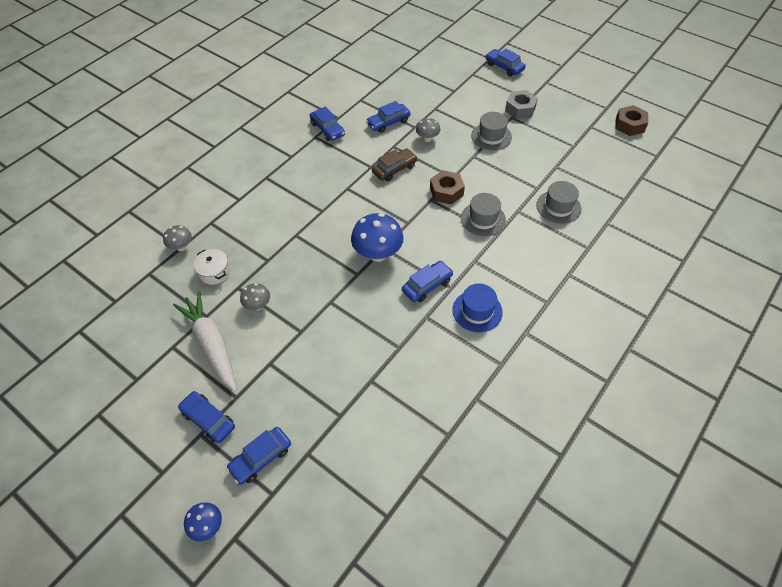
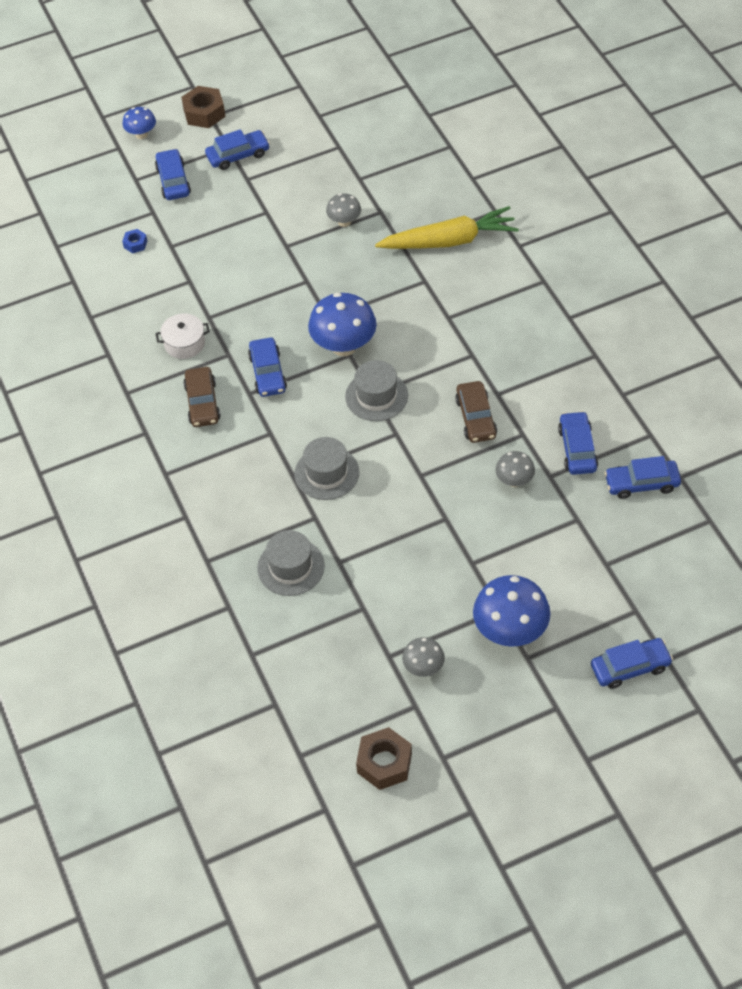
camera: 120 degrees right, 0 degrees up
grey mushroom [163,225,192,251] -> grey mushroom moved to [402,637,445,677]
white carrot [173,291,236,391] -> none
white pot [193,249,230,285] -> white pot moved to [155,313,210,359]
blue car [310,106,345,141] -> blue car moved to [604,456,681,499]
brown nut [430,170,465,205] -> brown nut moved to [181,86,225,128]
blue hat [452,284,503,333] -> brown car [183,367,221,427]
grey hat [471,112,512,151] -> grey hat moved to [345,360,408,421]
grey nut [505,90,538,119] -> blue mushroom [473,575,550,647]
none -> blue nut [122,229,147,253]
none -> yellow carrot [375,206,519,249]

